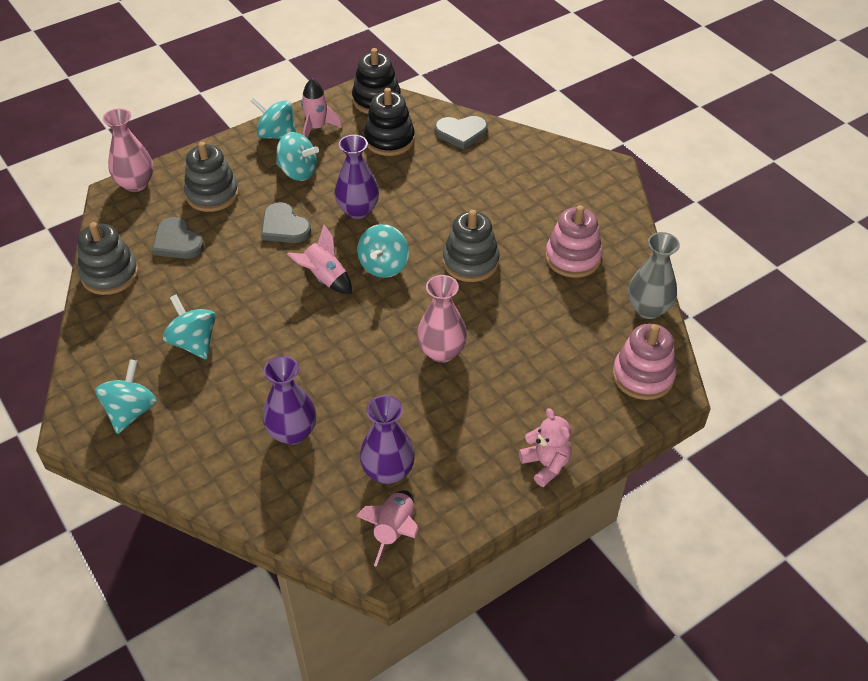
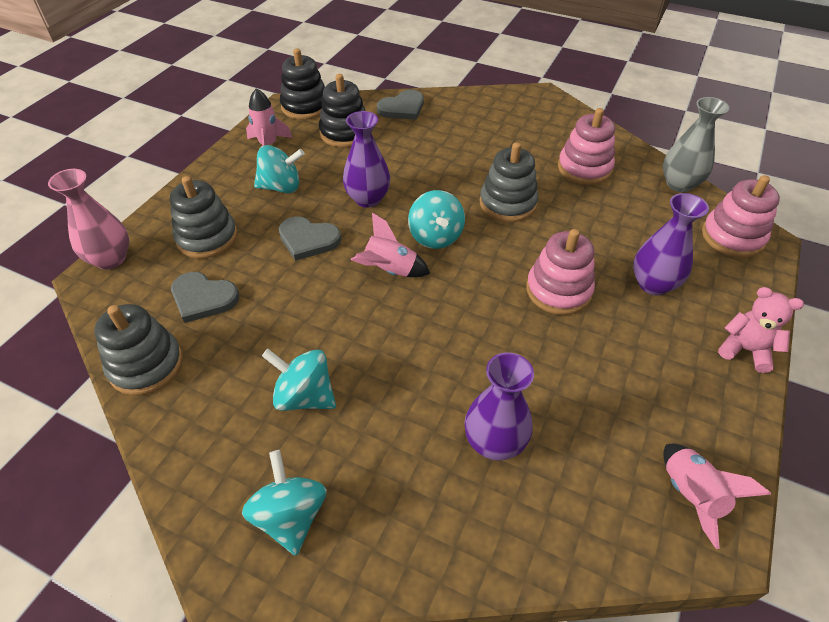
camera: 30 degrees left, 0 degrees up
turquoise spinning top [251,97,296,139] -> none
purple vase [360,395,415,484] -> purple vase moved to [633,193,709,295]
pink vase [417,275,467,363] -> pink stacking toy [526,229,595,315]

